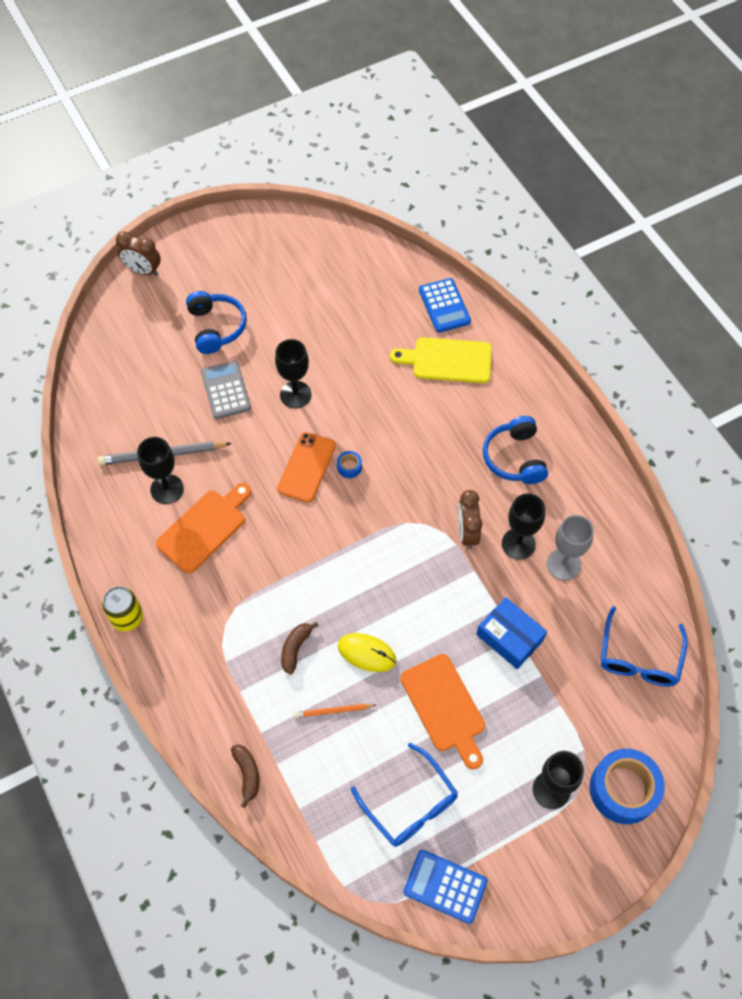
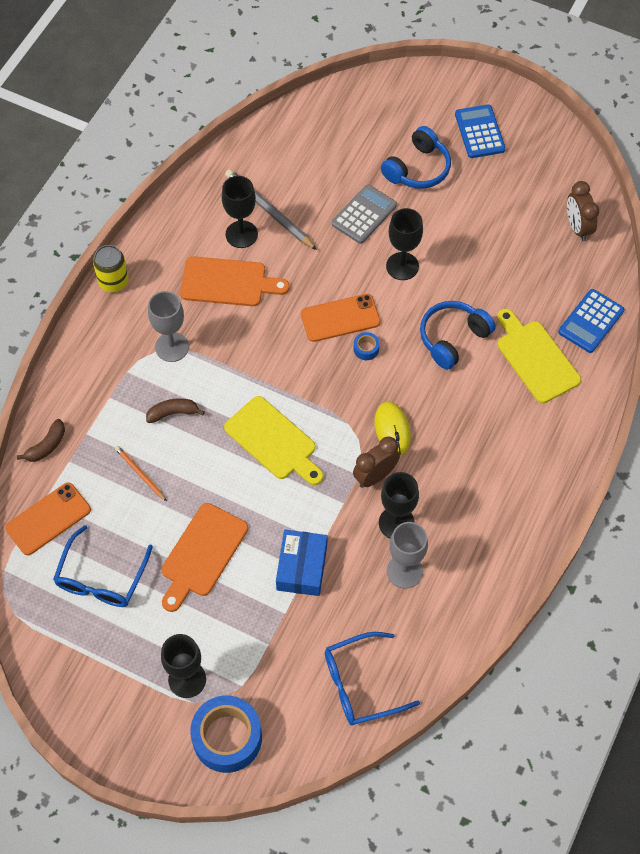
camera: 55 degrees right, 0 degrees up
brown clock [116,231,161,276] -> brown clock moved to [567,181,599,241]
yellow mouse [338,633,396,672] -> yellow mouse moved to [375,402,411,456]
blue calculator [404,850,488,924] -> blue calculator moved to [455,104,505,158]
blue headphones [483,416,548,484] -> blue headphones moved to [420,301,496,370]
none -> orange phone [5,482,91,555]
none -> grey goblet [148,291,189,362]
none -> yellow cutting board [224,396,324,485]

